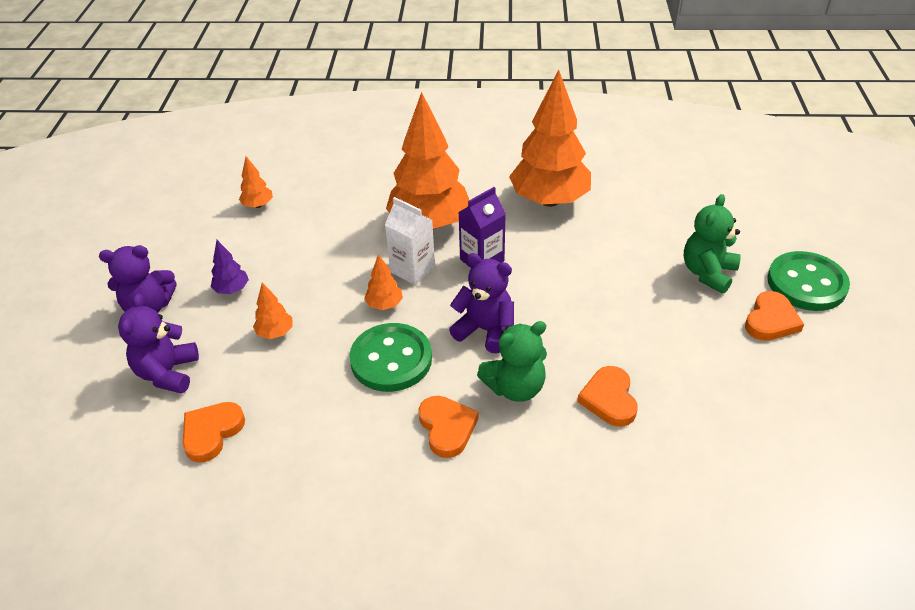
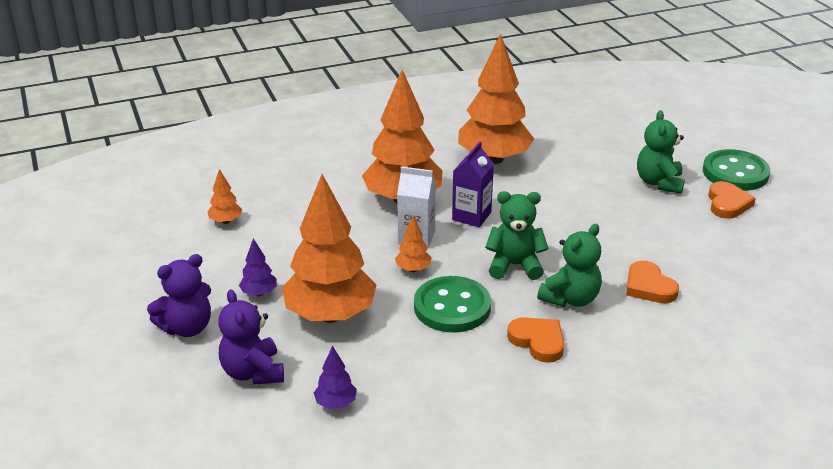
camera: 25 degrees left, 10 degrees down
orange heart [183,402,245,463] -> purple tree [314,346,357,409]
orange tree [253,283,293,339] -> orange tree [282,174,376,323], size x2.40
purple teddy bear [449,253,514,354] -> green teddy bear [485,191,549,280]

